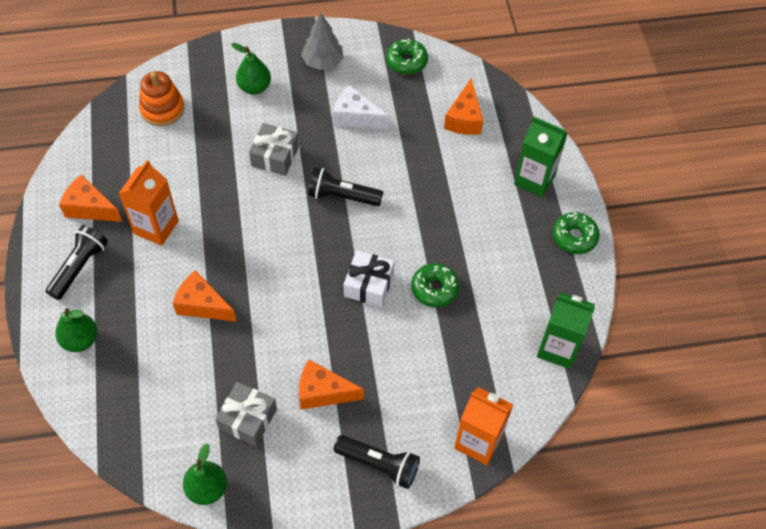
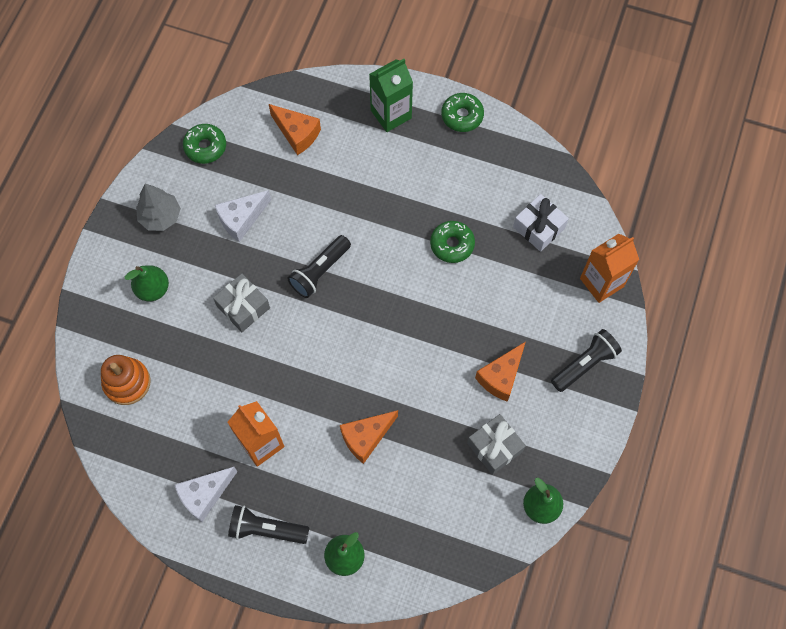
camera: 60 degrees left, 10 degrees up
black flashlight [45,225,108,300] -> black flashlight turned 45 degrees counterclockwise [228,505,309,544]
orange cheese [59,175,122,222] -> white cheese [175,467,238,522]
white gift [344,250,394,307] -> white gift moved to [513,194,569,252]
green carton [537,292,595,369] -> none

